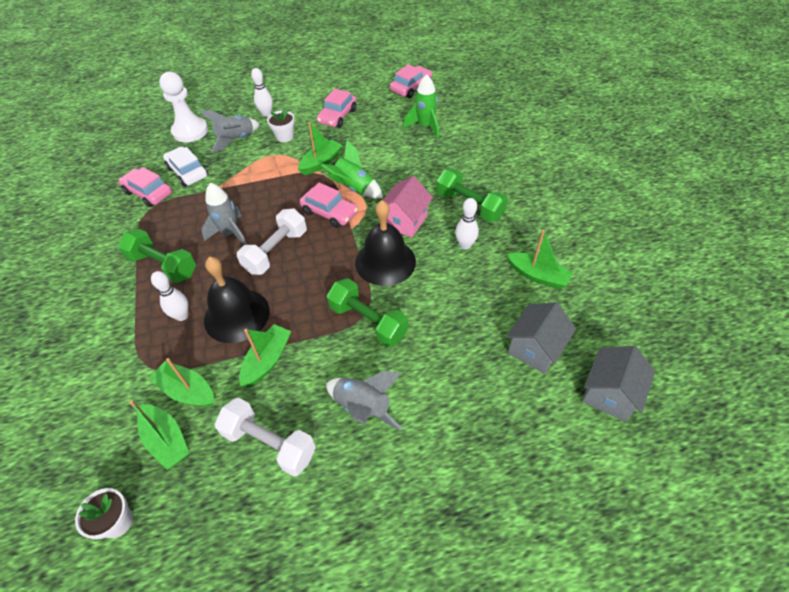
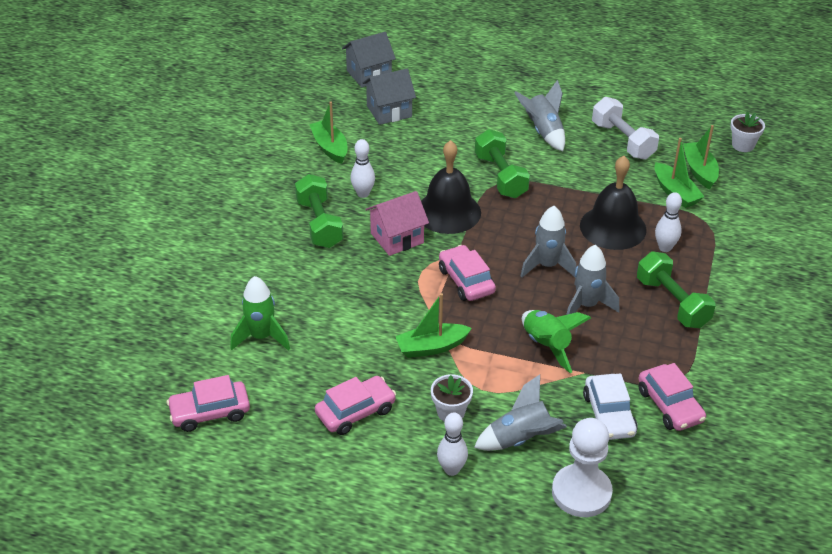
camera: 150 degrees left, 10 degrees down
white dumbbell [237,209,307,275] -> grey rocket [521,206,576,278]
green boat [239,324,292,387] -> none
green rocket [321,140,383,199] -> green rocket moved to [522,310,591,373]

